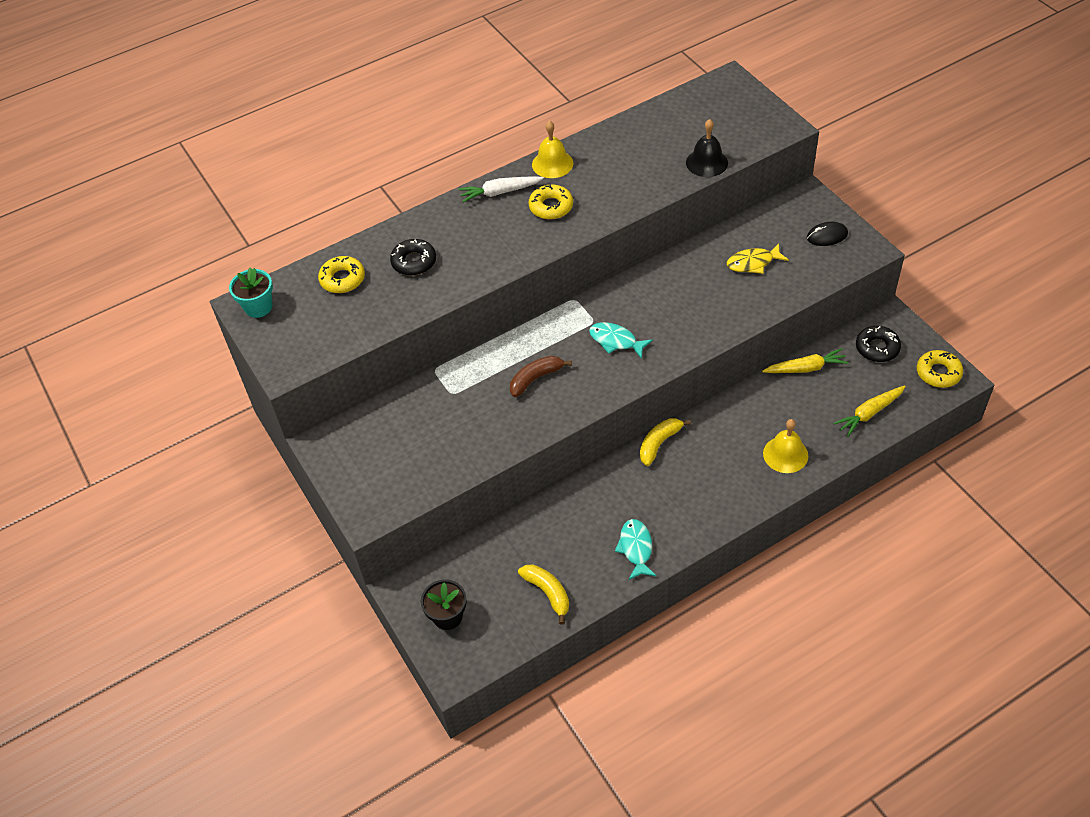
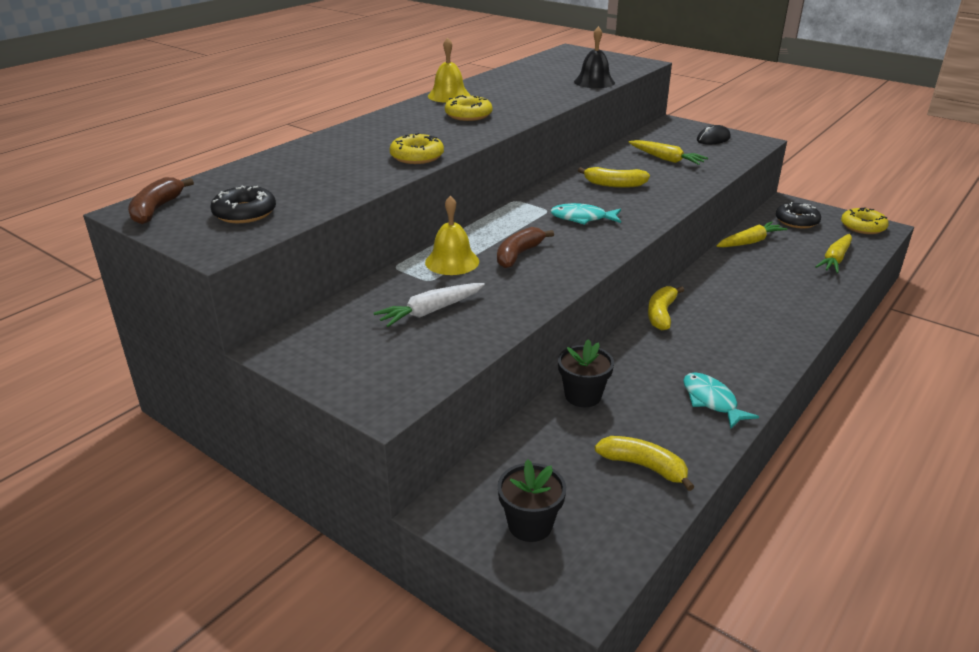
camera: 25 degrees left, 20 degrees down
turquoise flower pot [229,268,273,318] -> brown banana [128,177,194,224]
yellow donut [318,256,365,293] -> yellow donut moved to [390,133,444,164]
black donut [390,239,436,276] -> black donut moved to [211,186,276,223]
white carrot [458,176,544,203] -> white carrot moved to [374,283,485,327]
yellow fish [727,243,789,274] -> yellow carrot [628,140,708,165]
yellow bell [763,419,808,473] -> yellow bell moved to [425,195,479,275]
none -> black flower pot [558,339,614,407]
none -> yellow banana [578,167,650,188]

